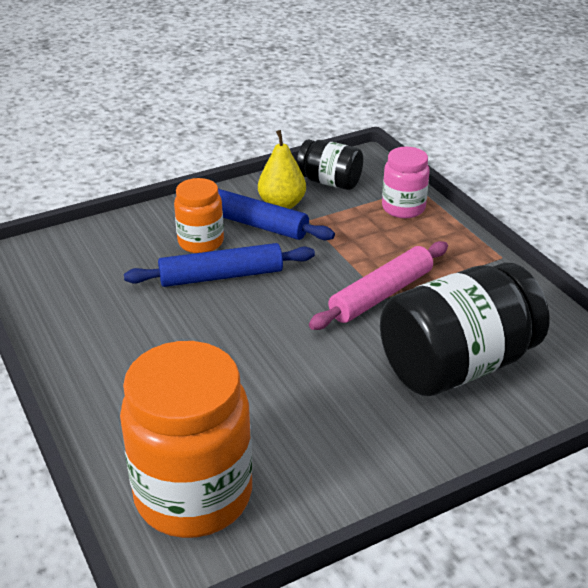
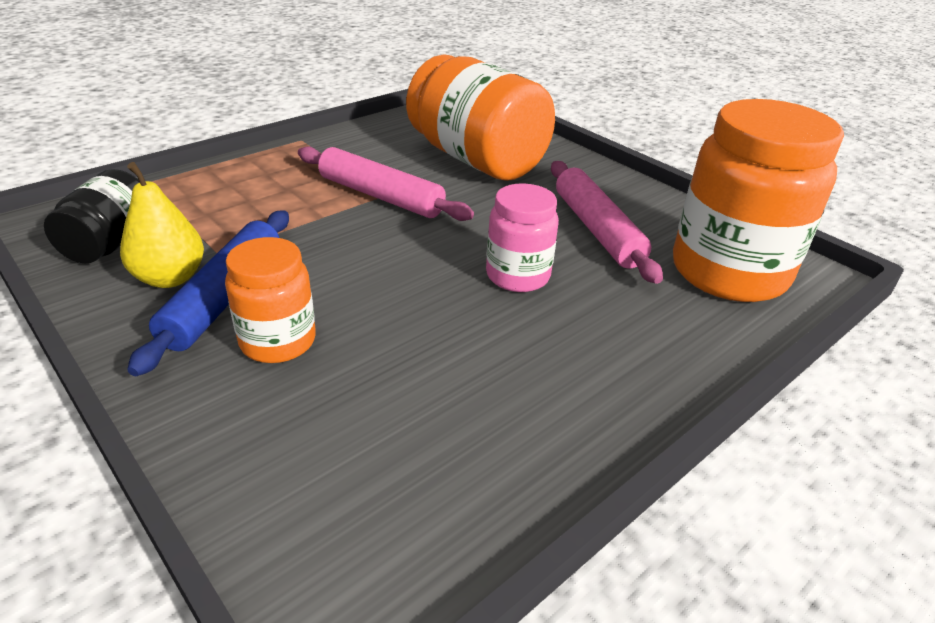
camera: 105 degrees left, 0 degrees up
blue rolling pin [124,243,315,287] -> none
black jar [380,262,549,396] -> orange jar [406,54,555,181]
pink jar [382,147,430,218] -> pink jar moved to [486,183,559,292]
none -> pink rolling pin [551,161,663,284]

